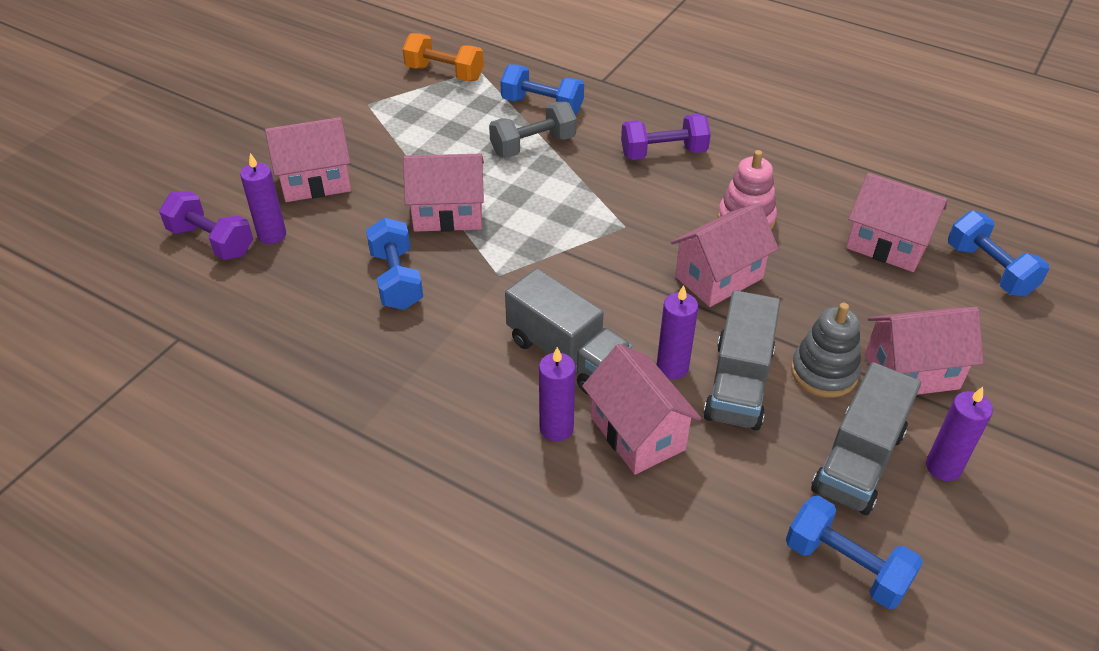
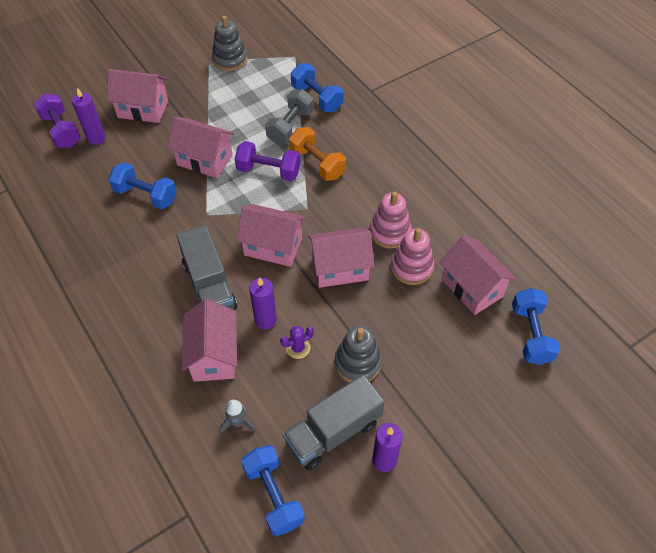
camera: 25 degrees right, 10 degrees up
blue dumbbell [366,218,423,310] -> blue dumbbell turned 75 degrees counterclockwise [108,162,177,210]
orange dumbbell [403,33,484,81] -> orange dumbbell moved to [289,127,346,181]
grey dumbbell [489,101,577,158] -> grey dumbbell turned 60 degrees counterclockwise [265,89,314,144]
purple candle [539,347,575,441] -> none
purple dumbbell [621,114,711,160] -> purple dumbbell moved to [235,141,300,181]
grey truck [703,290,780,431] -> purple cactus [280,326,314,359]
pink house [865,307,983,395] -> pink house moved to [236,204,306,267]
none -> grey stacking toy [212,16,247,71]
none -> grey rocket [220,400,256,434]
none -> pink stacking toy [391,228,434,285]

